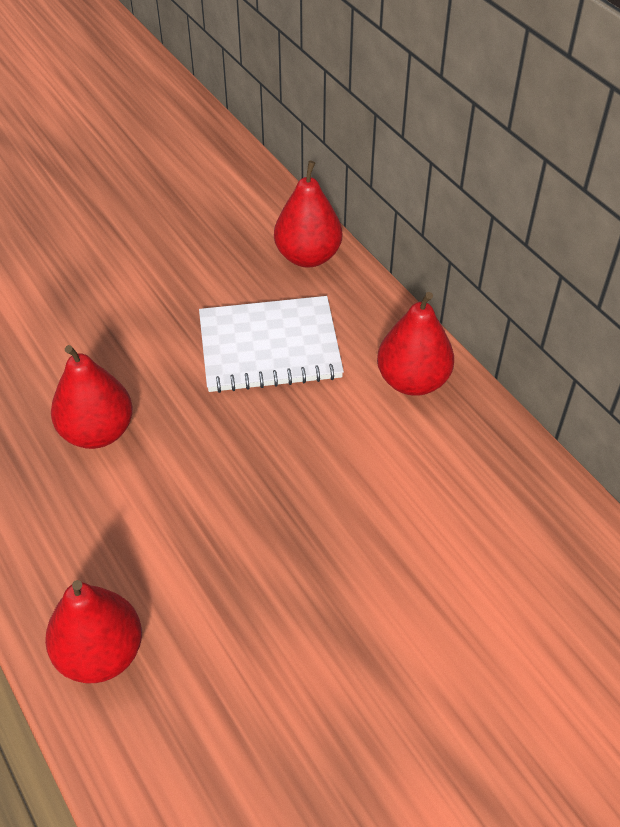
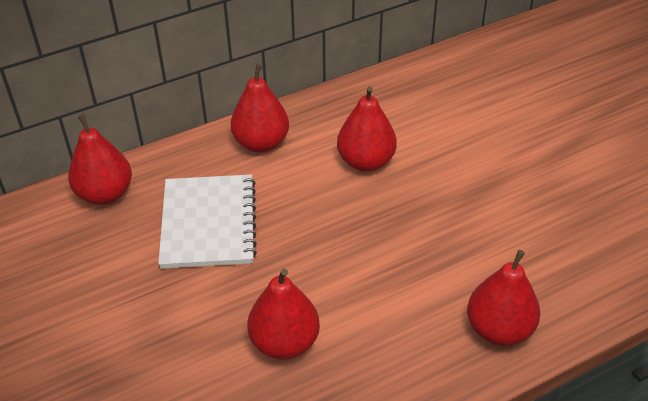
camera: 85 degrees left, 5 degrees down
none -> red pear [337,86,397,172]

